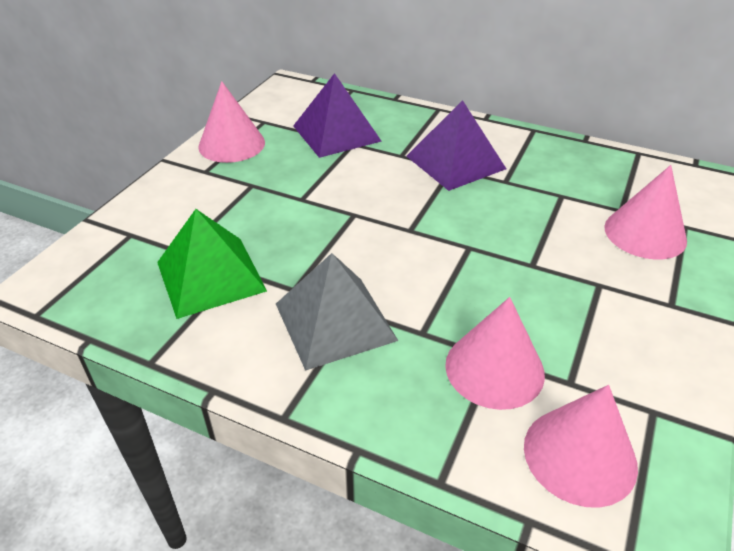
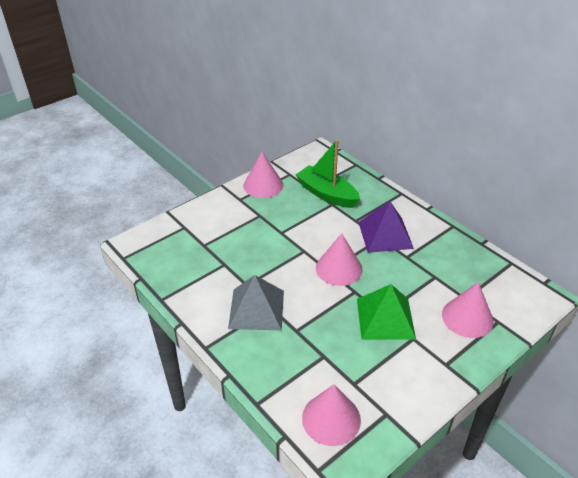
camera: 25 degrees right, 0 degrees up
green pyramid [157,209,267,319] -> green pyramid moved to [357,284,416,340]
purple pyramid [293,73,381,158] -> green boat [296,140,360,208]
pink cone [445,297,545,410] -> pink cone moved to [316,233,363,286]

